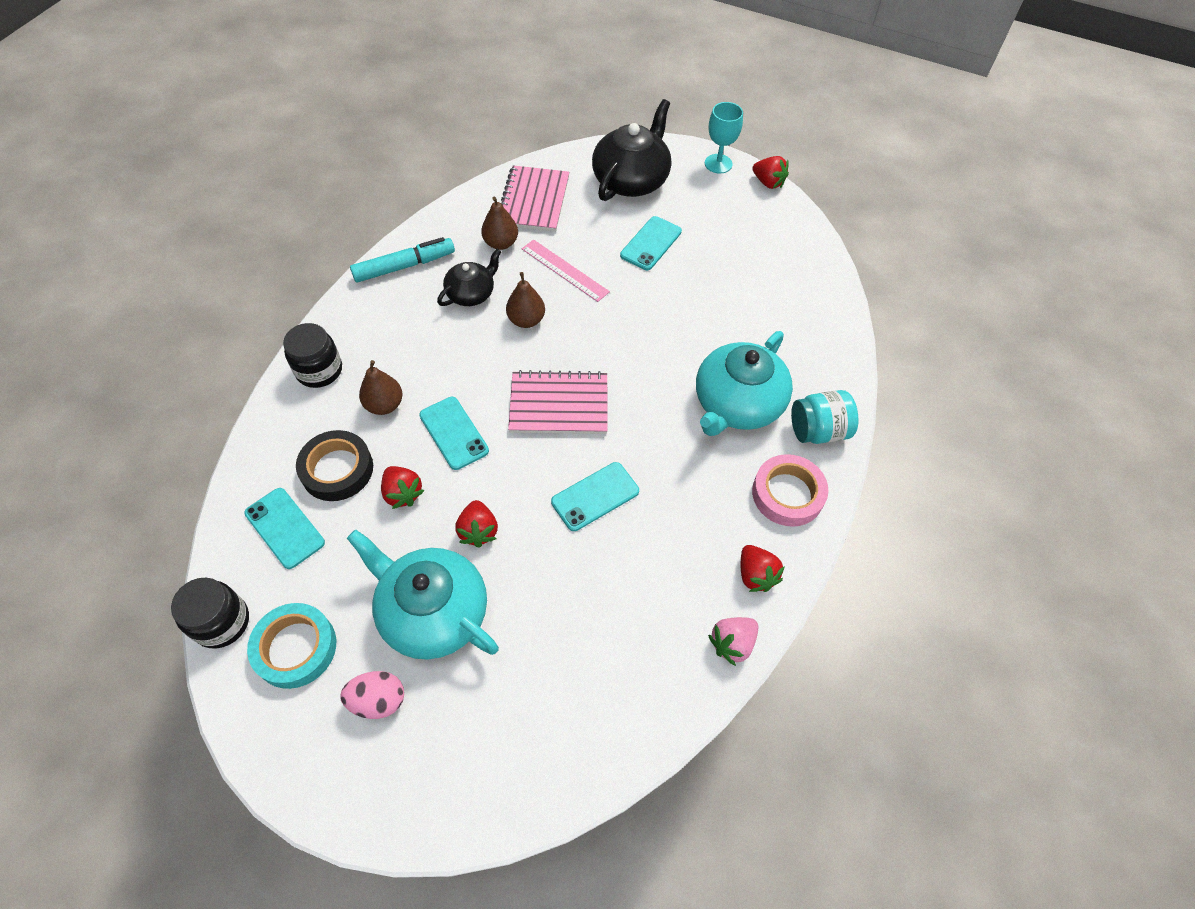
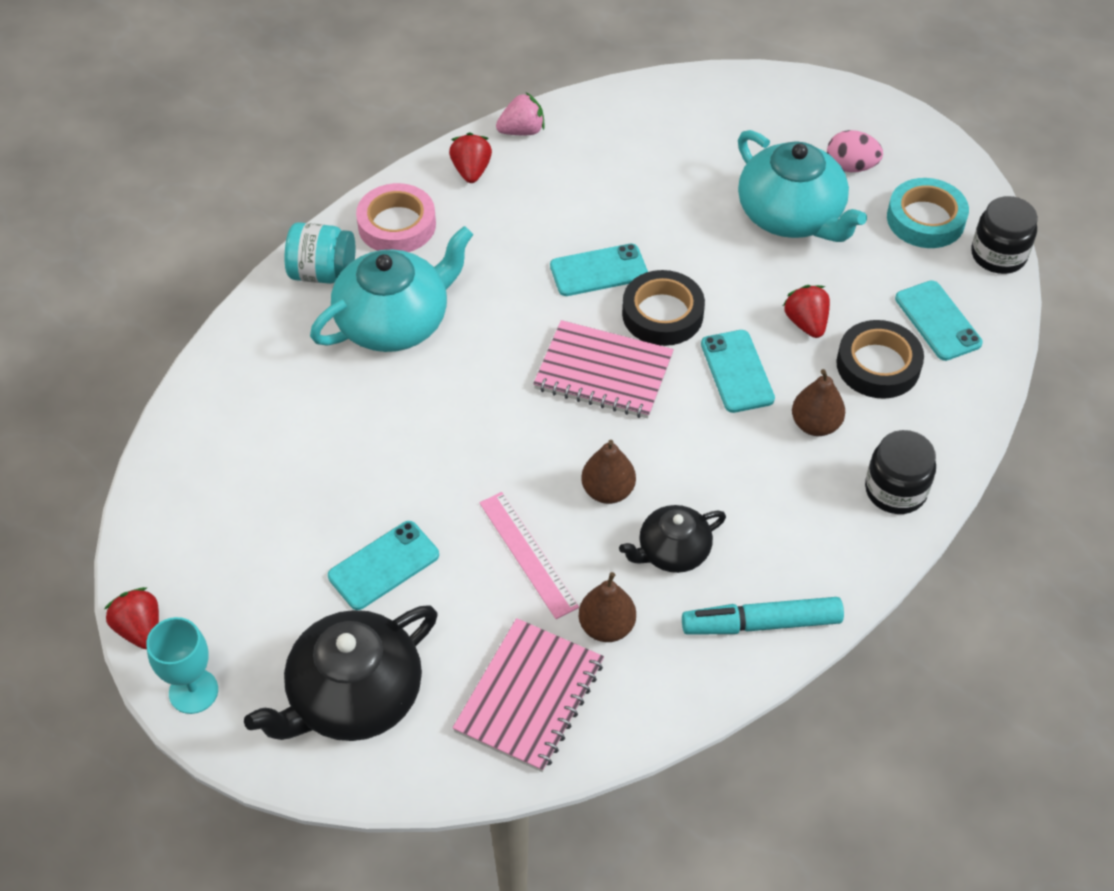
camera: 160 degrees left, 5 degrees down
red strawberry [455,500,498,548] -> none
none -> black tape [622,270,705,346]

